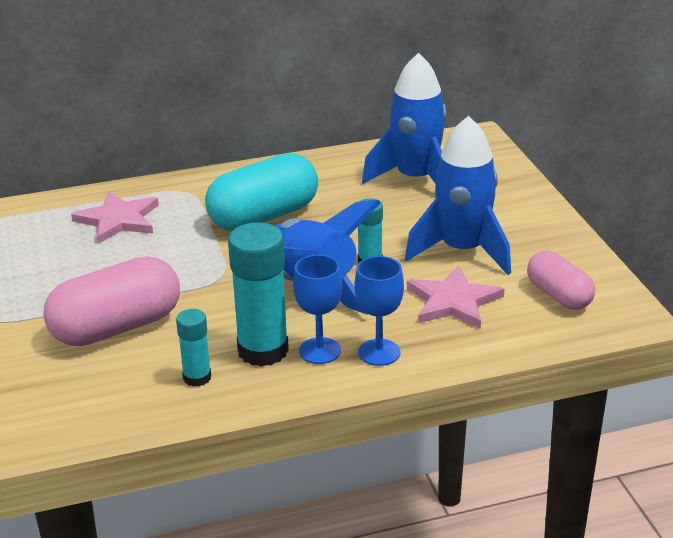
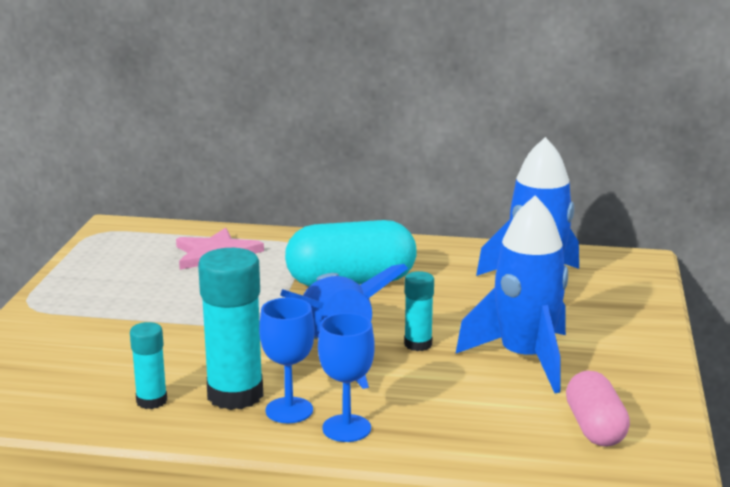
camera: 25 degrees right, 10 degrees down
pink capsule [43,256,180,346] -> none
pink star [407,265,504,329] -> none

